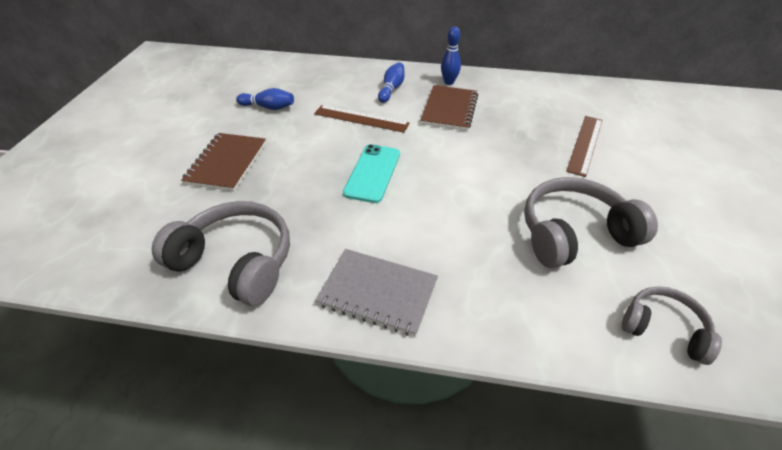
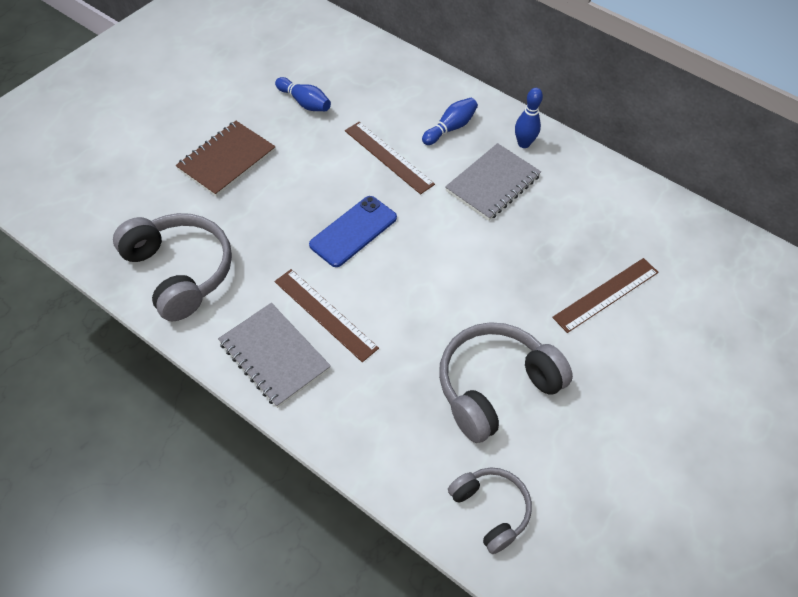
camera: 25 degrees right, 10 degrees up
turquoise phone [343,144,400,203] -> blue phone [309,196,397,267]
brown notebook [420,85,478,131] -> grey notebook [445,143,541,221]
grey headphones [524,177,658,268] -> grey headphones turned 45 degrees counterclockwise [439,322,573,443]
none -> brown ruler [274,269,379,362]

